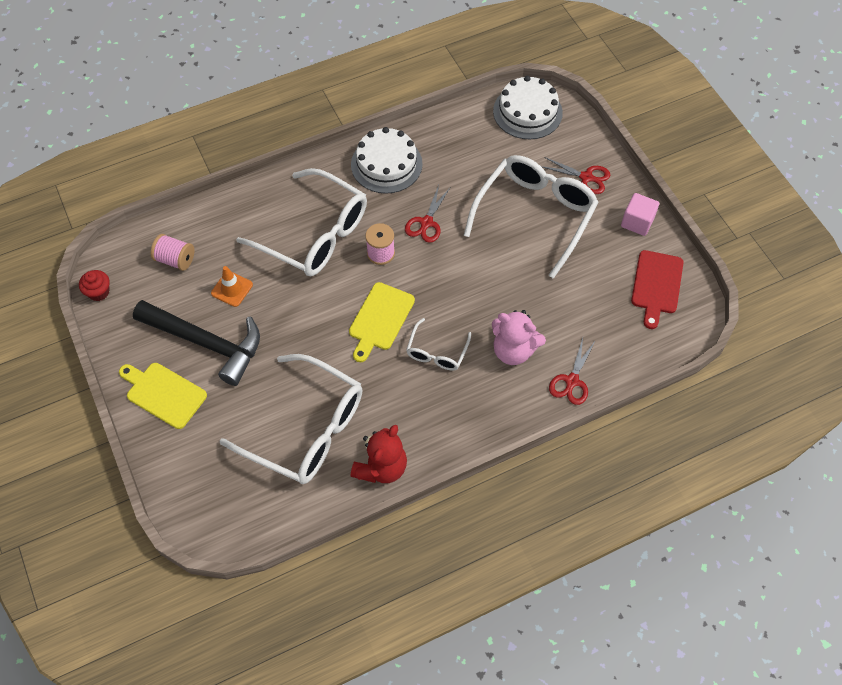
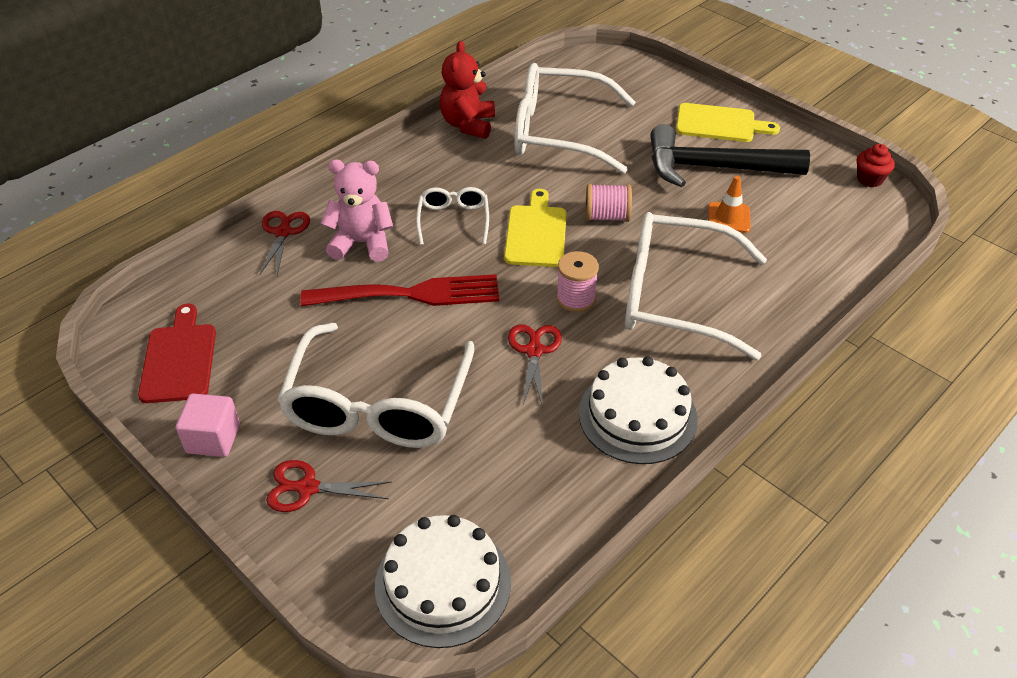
camera: 160 degrees right, 15 degrees down
pink spool [151,234,195,271] -> pink spool moved to [585,184,632,222]
none -> red fork [301,274,499,306]

